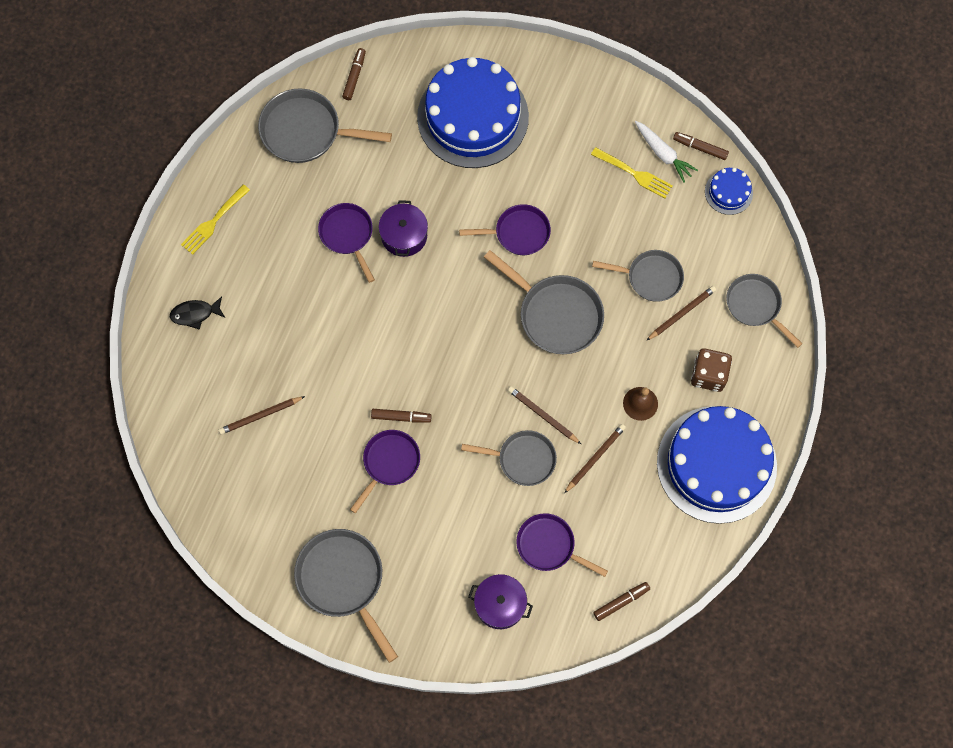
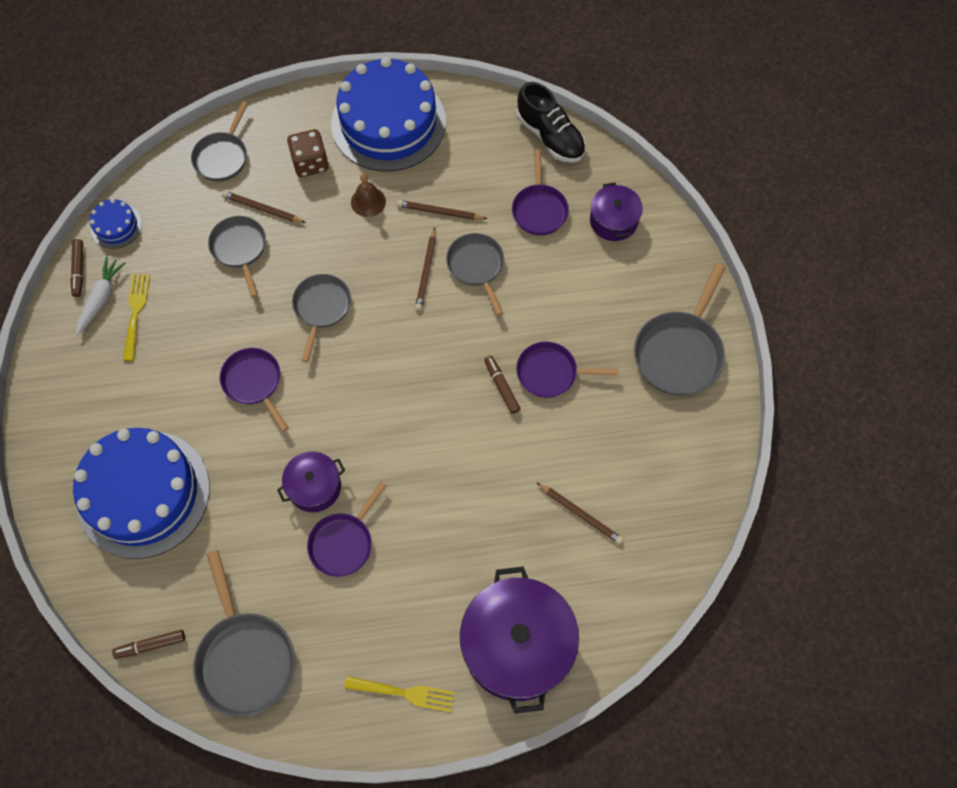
camera: 120 degrees left, 5 degrees down
black fish [170,296,225,330] -> purple pot [460,566,579,714]
grey pan [484,250,604,354] -> grey pan [292,274,351,362], size x0.66
brown marker [593,582,650,621] -> black shoe [517,82,586,163]

